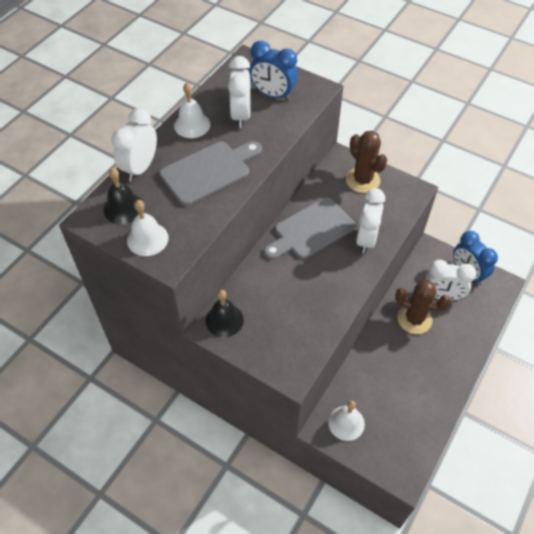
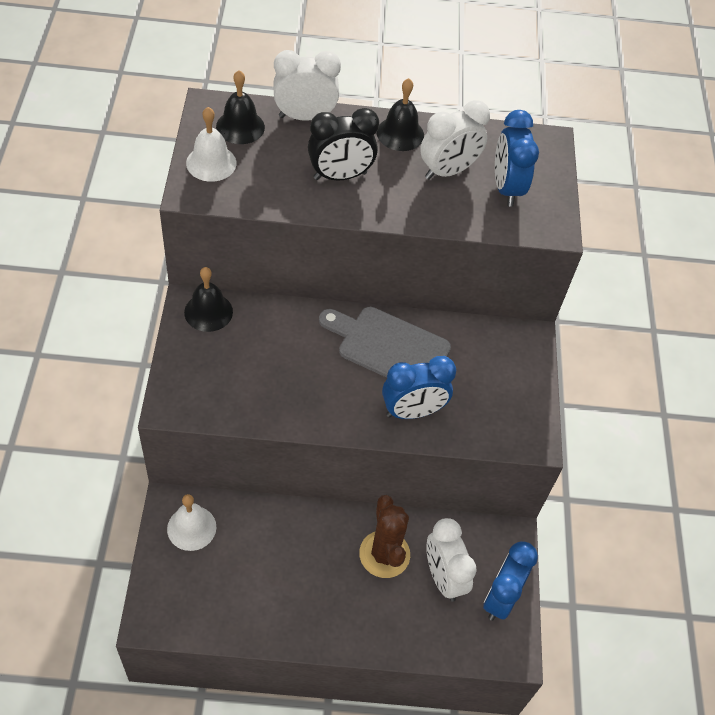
camera: 55 degrees right, 0 degrees up
grey cutting board [159,141,262,206] -> black clock [308,108,379,180]
white bell [174,83,210,138] -> black bell [377,78,424,151]
brown cactus [346,131,387,193] -> none
white clock [356,188,385,254] -> blue clock [382,356,456,419]

